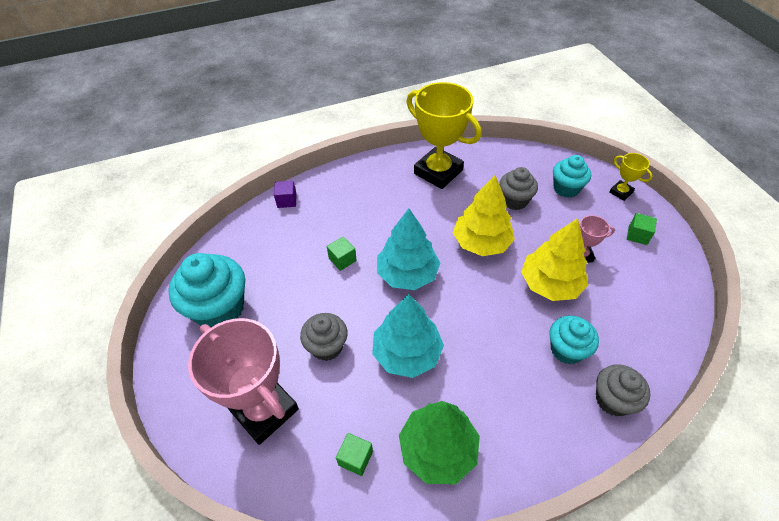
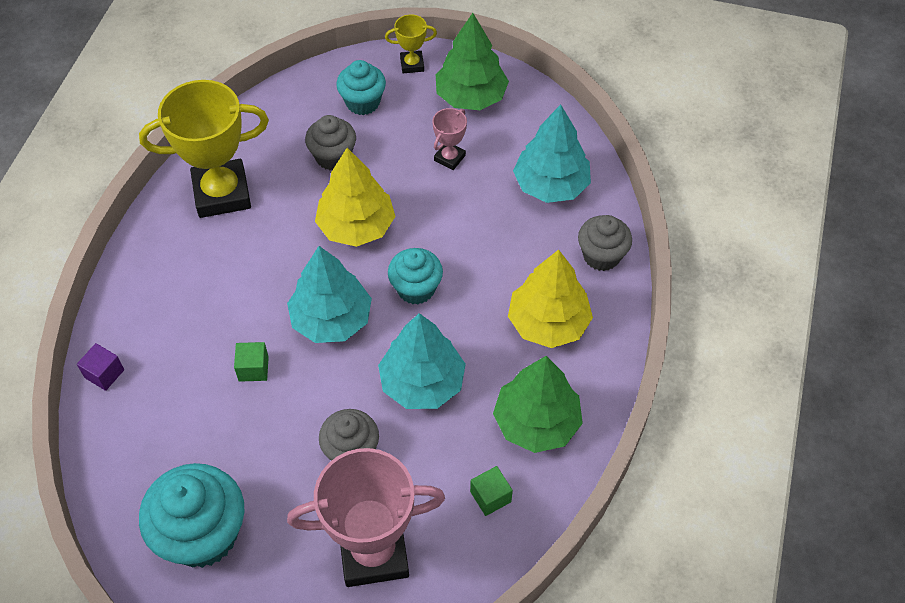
camera: 55 degrees left, 5 degrees up
yellow tree [521,218,588,301] -> yellow tree moved to [508,250,593,348]
turquoise cupcake [549,315,599,364] -> turquoise cupcake moved to [388,248,443,305]
green cube [627,213,657,245] -> green tree [436,13,509,110]
none -> turquoise tree [513,104,591,203]

